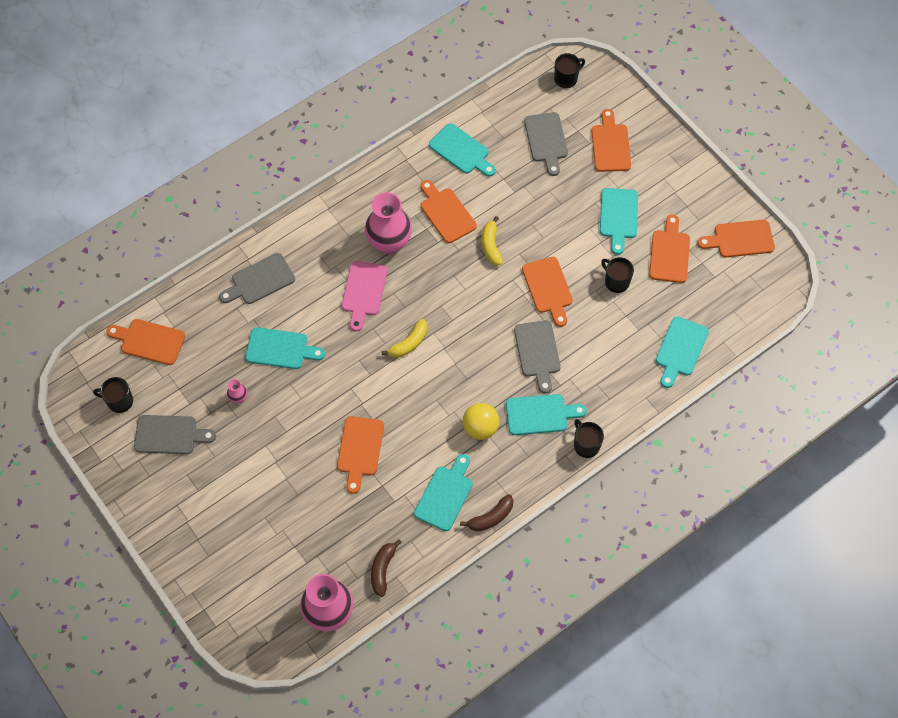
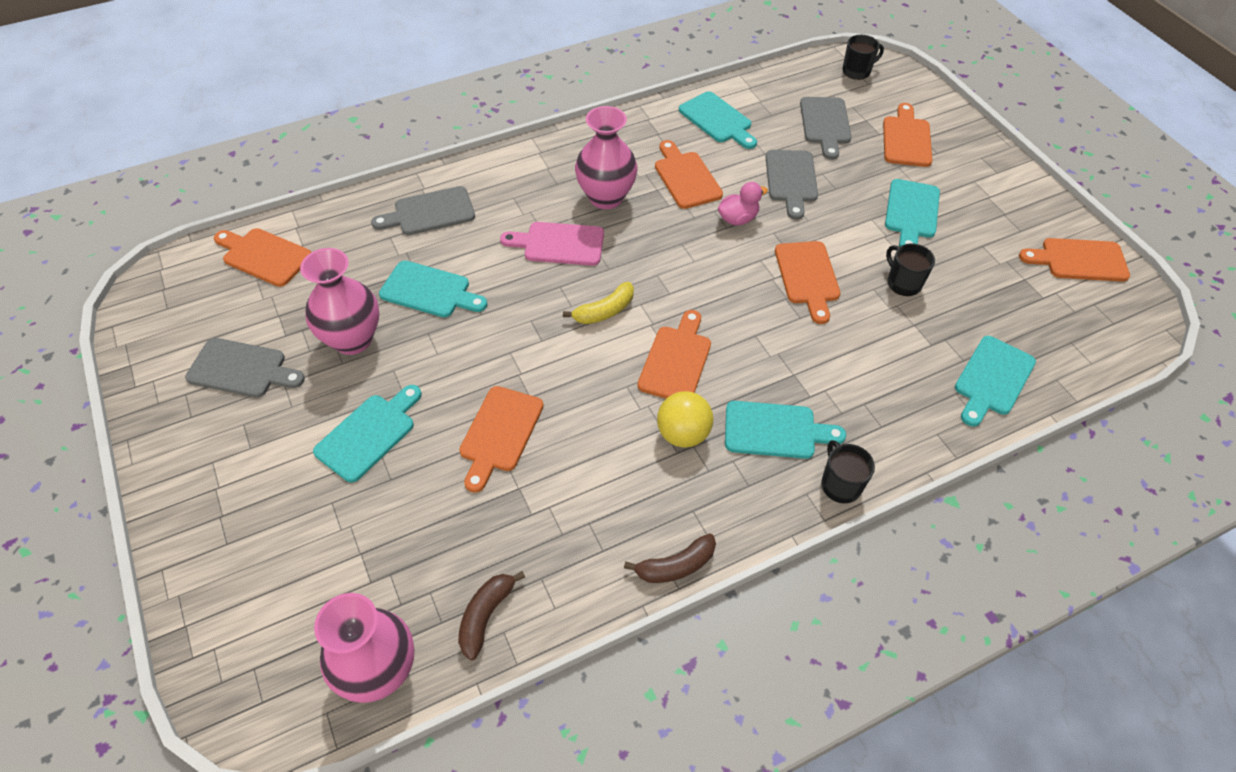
camera: 10 degrees right, 10 degrees down
black mug [93,377,133,413] -> none
pink vase [227,379,247,404] -> pink vase [300,248,379,355], size x2.39
pink cutting board [342,261,387,331] -> pink cutting board turned 75 degrees clockwise [500,222,604,266]
turquoise cutting board [414,454,473,531] -> turquoise cutting board moved to [313,385,422,483]
yellow banana [482,216,503,265] -> pink duck [718,182,768,225]
grey cutting board [514,320,561,393] -> grey cutting board moved to [766,150,818,220]
orange cutting board [649,215,690,283] -> orange cutting board moved to [638,310,711,399]

